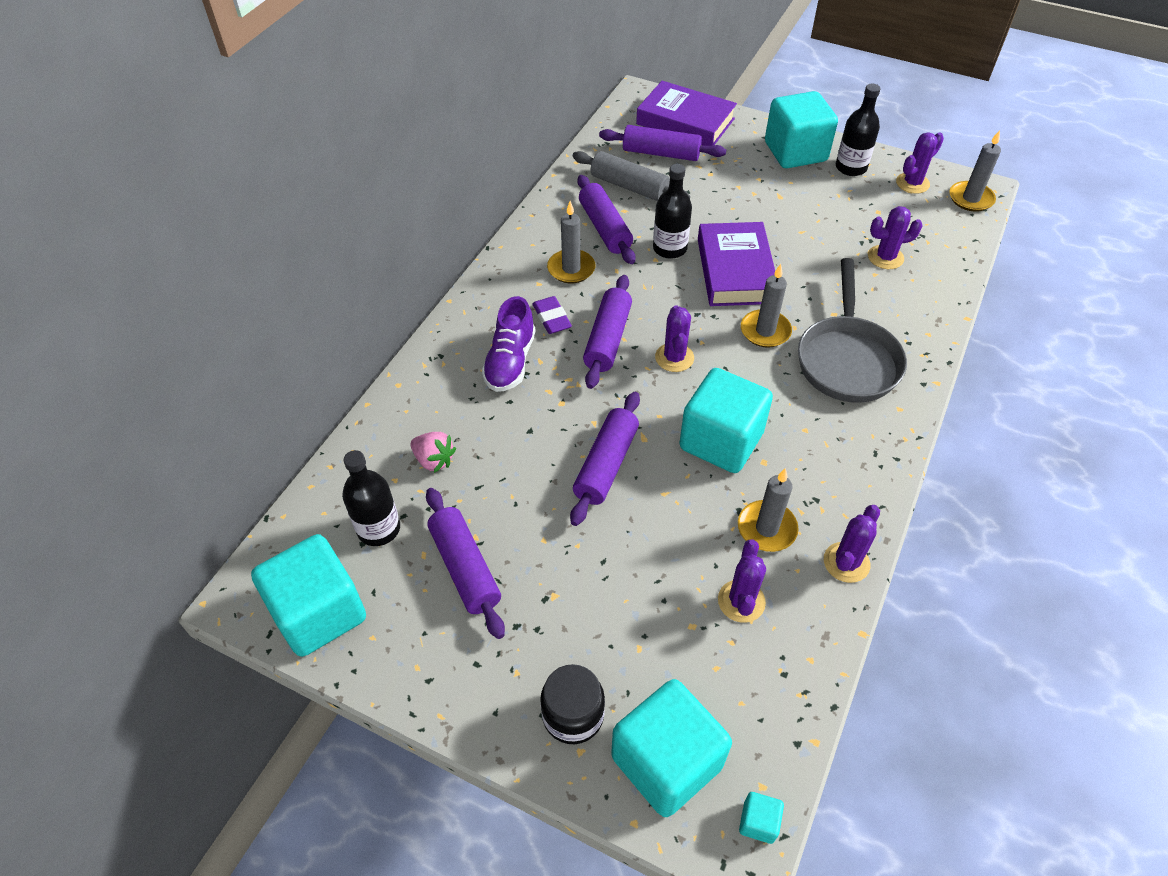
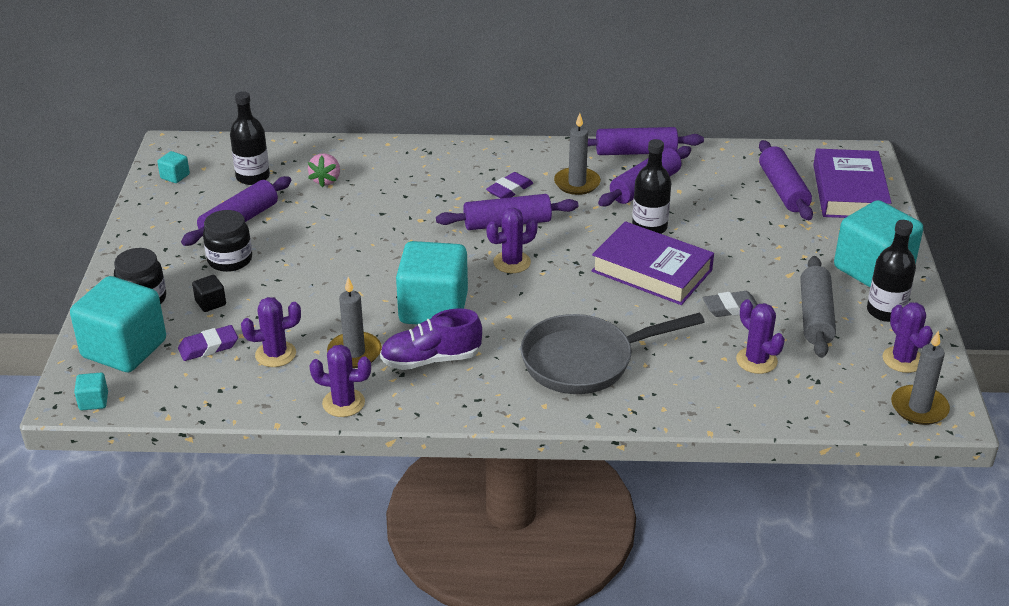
camera: 65 degrees right, 15 degrees down
turquoise cube [251,534,366,657] -> turquoise cube [157,151,190,183], size x0.40
purple shoe [482,296,536,392] -> purple shoe moved to [380,308,482,370]
purple rolling pin [570,392,640,526] -> purple rolling pin moved to [588,127,704,155]
grey rolling pin [572,151,690,201] -> grey rolling pin moved to [800,256,836,358]
purple book [698,222,775,306] -> purple book turned 60 degrees clockwise [591,221,714,305]
grey candle [741,264,792,348] -> none
purple cactus [896,132,944,194] -> purple cactus turned 45 degrees clockwise [882,302,933,373]
none -> purple eraser [178,325,238,361]
none -> black cube [192,275,226,312]
none -> black jar [203,210,252,272]
none -> grey eraser [703,291,758,317]

